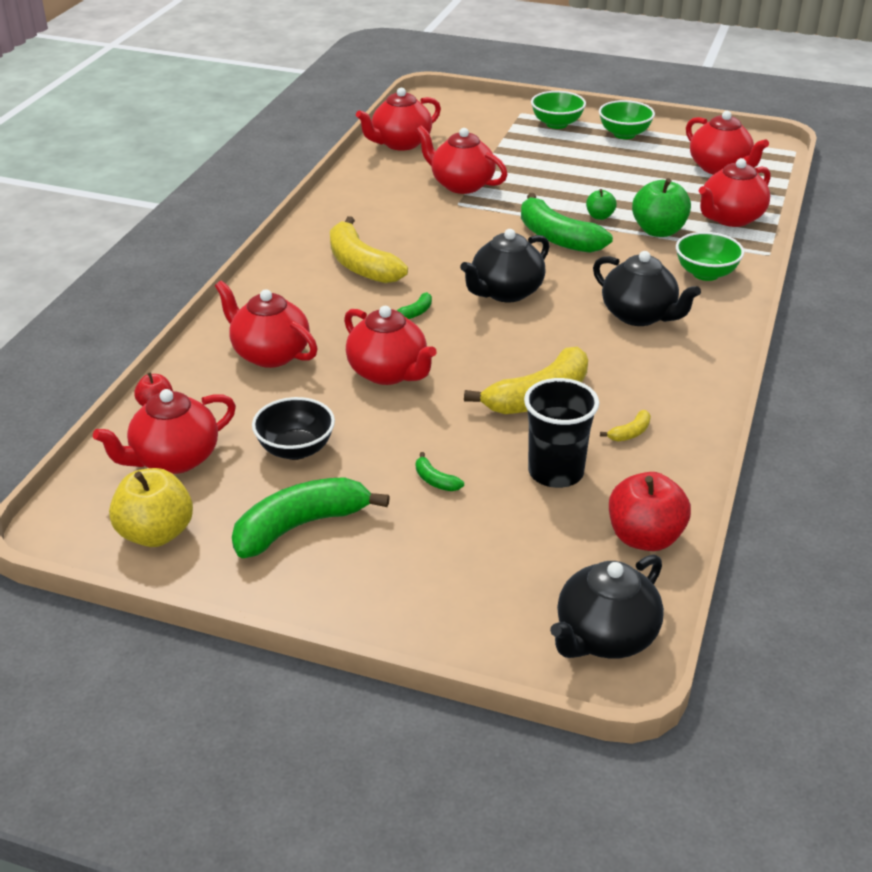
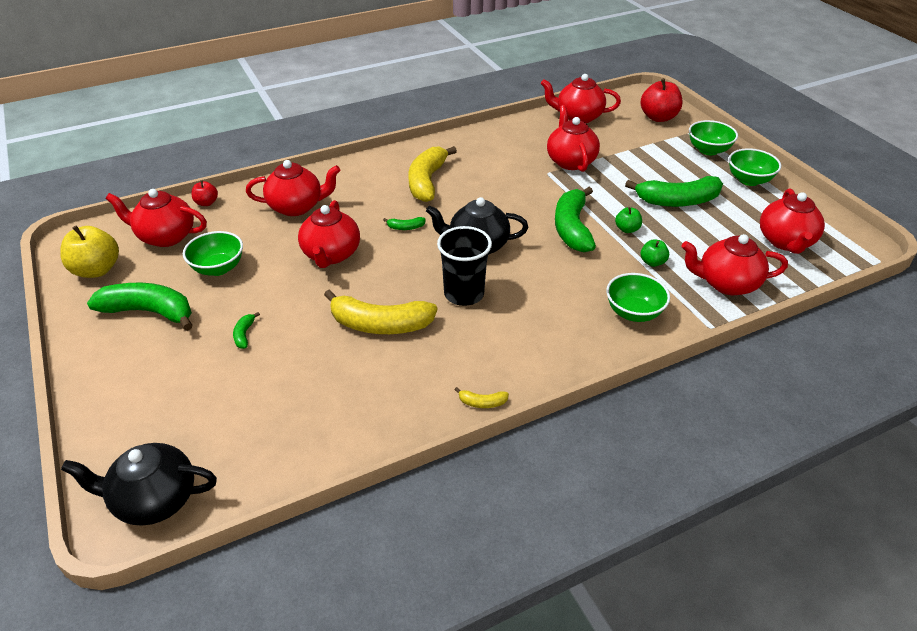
camera: 45 degrees right, 5 degrees up
red teapot [215,281,318,368] -> red teapot turned 90 degrees clockwise [246,160,341,216]
black bowl [252,397,335,460] -> green bowl [183,231,243,276]
black cup [524,378,599,488] -> black cup moved to [437,226,492,306]
black teapot [593,251,701,326] -> none
yellow banana [600,410,651,441] -> yellow banana moved to [455,387,509,408]
red apple [609,472,691,551] -> red apple moved to [641,78,682,122]
green apple [632,178,691,237] -> green apple [641,239,669,267], size x0.53
none -> green banana [625,176,723,207]

